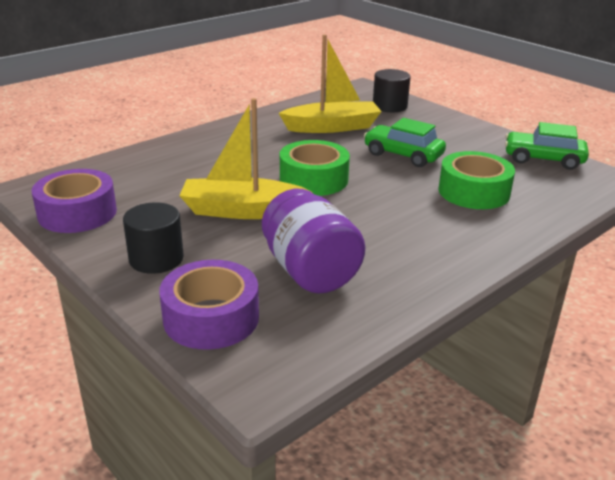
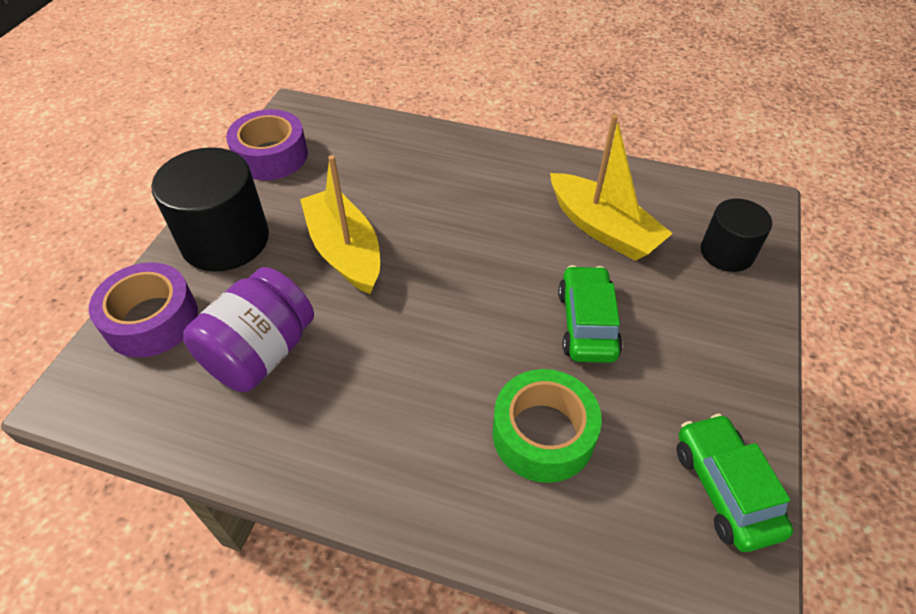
camera: 60 degrees right, 20 degrees up
black cylinder [123,202,184,274] -> black cylinder [151,147,269,272], size x1.68
green tape [280,140,350,196] -> none

